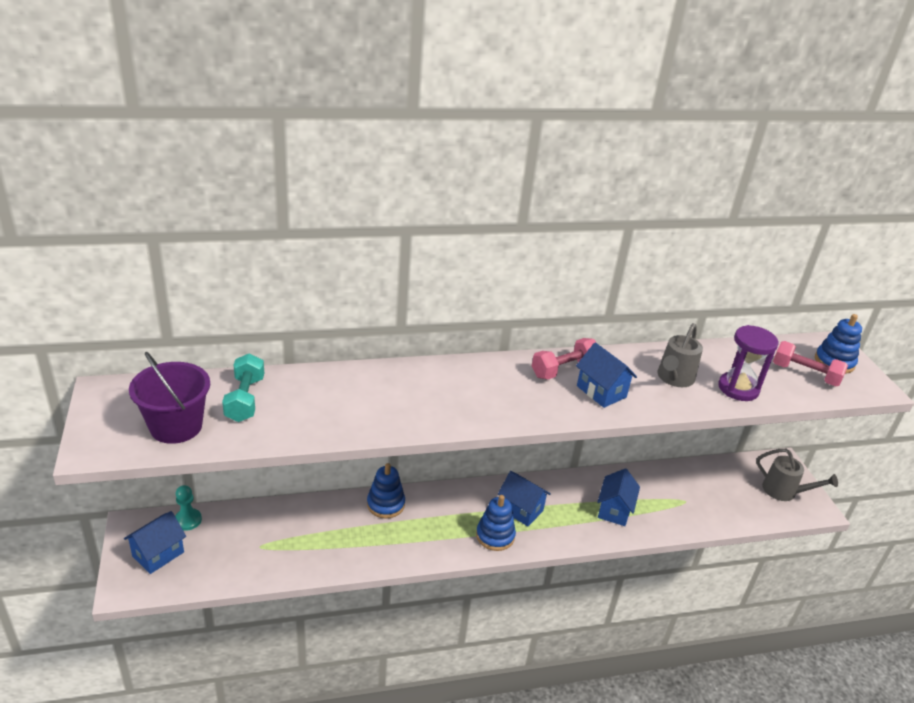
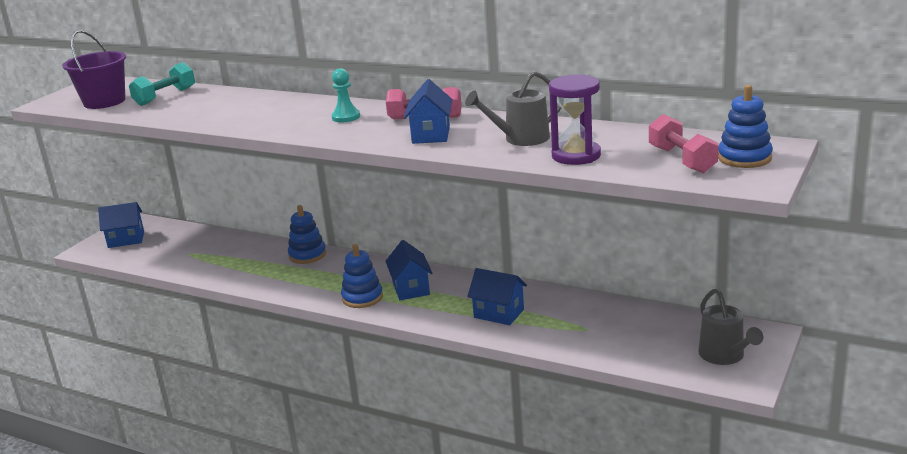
camera: 45 degrees right, 10 degrees down
turquoise pawn [175,485,202,531] -> turquoise pawn moved to [331,68,360,122]
blue house [597,469,640,526] -> blue house turned 60 degrees clockwise [467,268,527,325]

